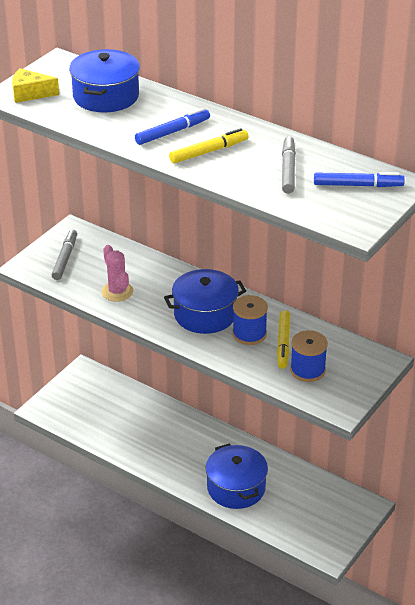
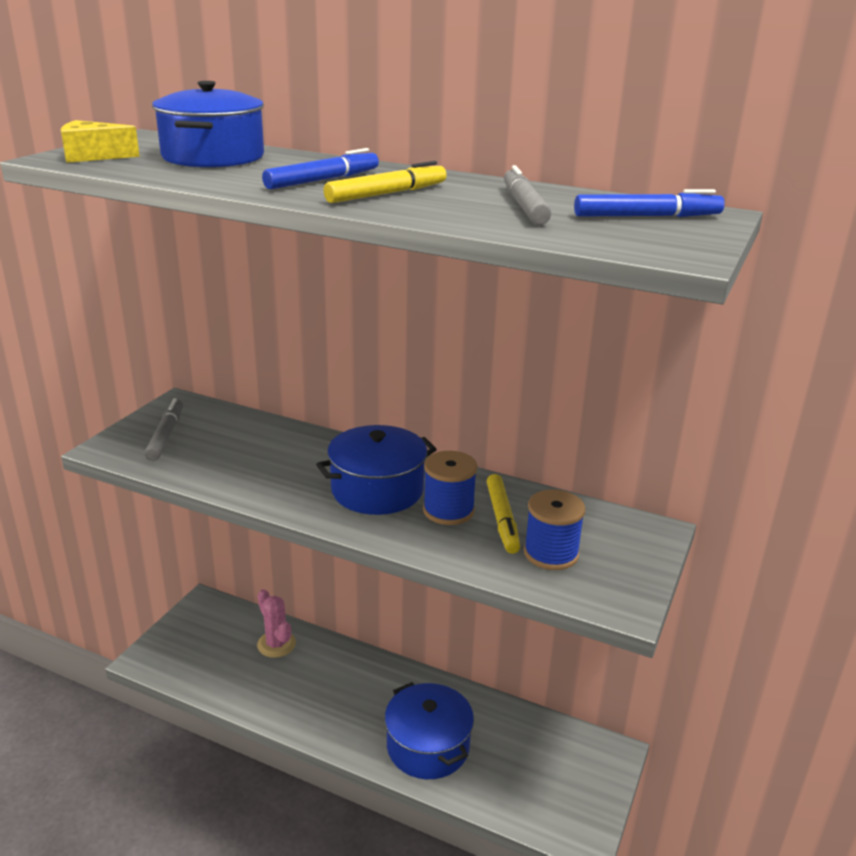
camera: 10 degrees left, 10 degrees down
pink cactus [101,245,133,302] -> pink cactus moved to [257,589,296,658]

